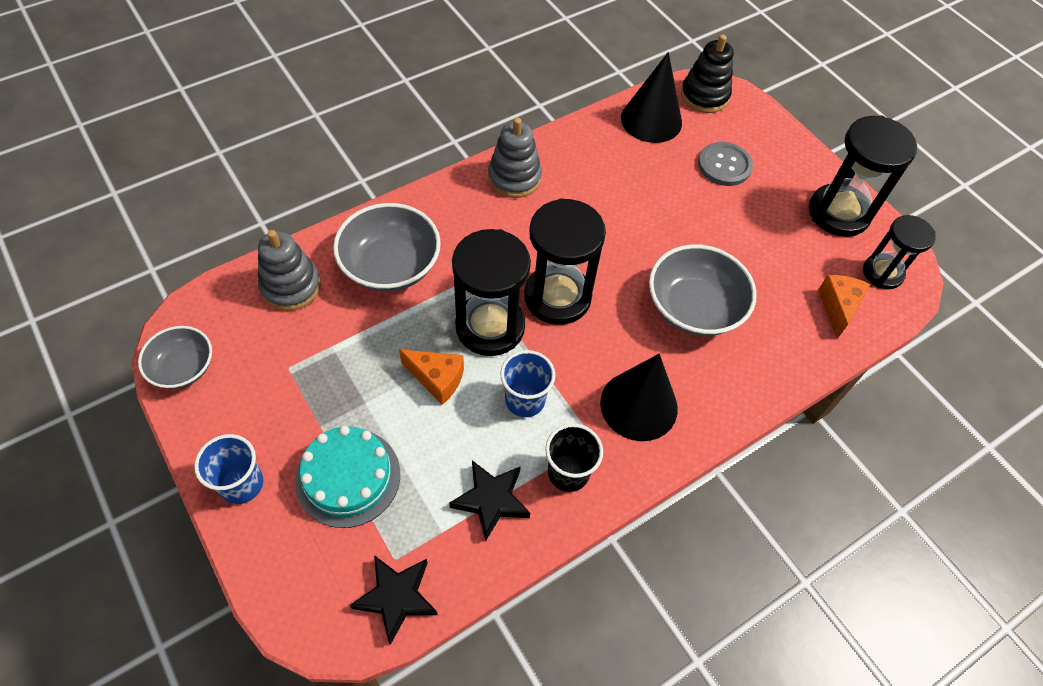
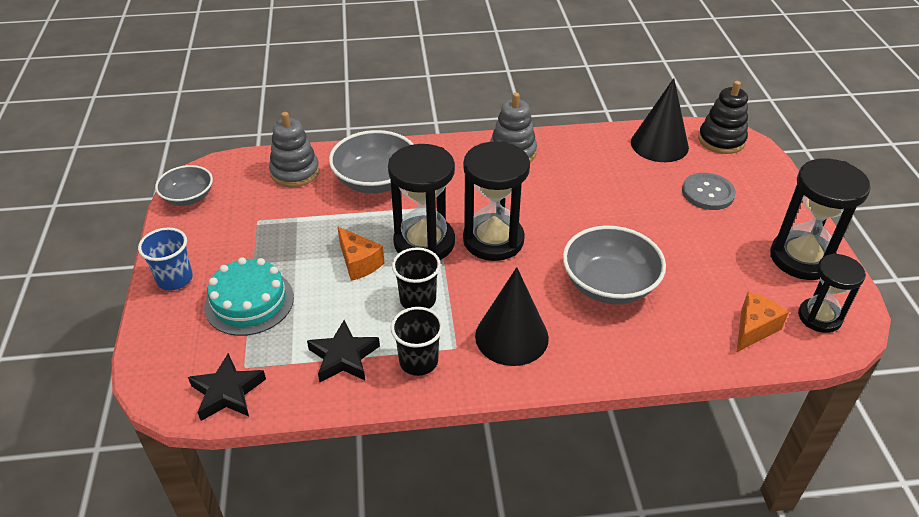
camera: 30 degrees right, 15 degrees down
blue cup [500,350,555,417] -> black cup [392,247,441,309]

